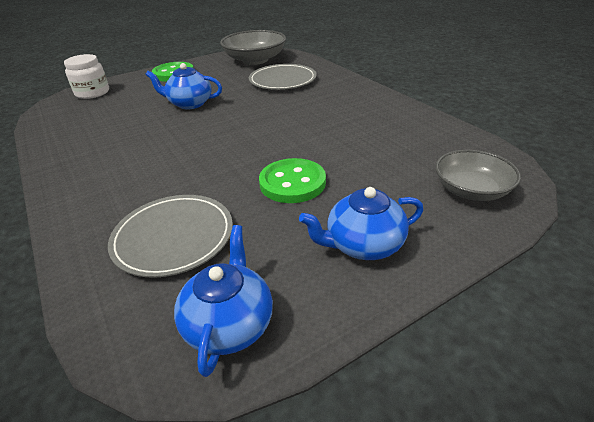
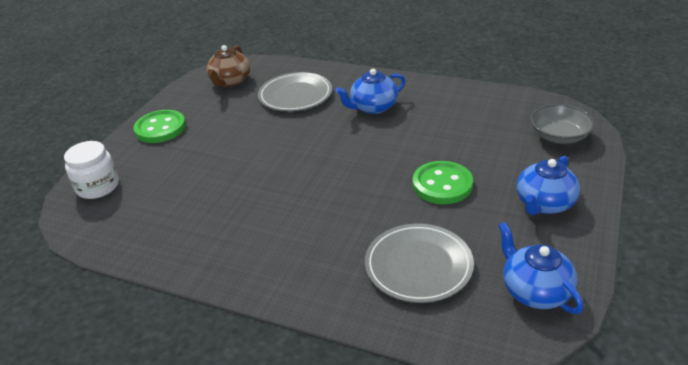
camera: 35 degrees left, 0 degrees up
blue teapot [145,63,222,109] -> blue teapot moved to [335,69,405,114]
grey bowl [220,30,286,65] -> brown teapot [206,45,250,87]

